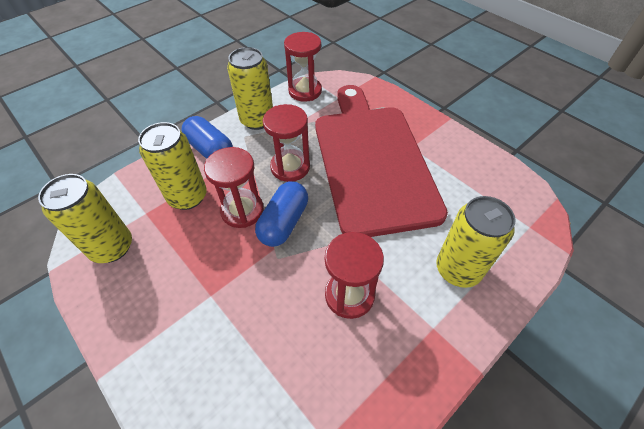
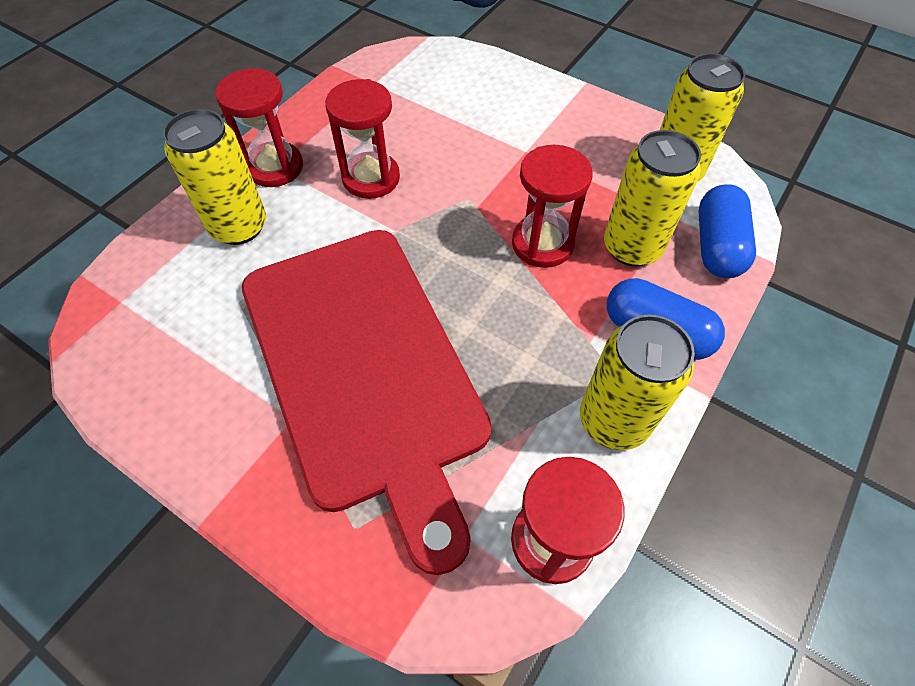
camera: 165 degrees right, 5 degrees up
blue capsule [255,181,308,247] -> blue capsule moved to [699,184,756,278]
red hourglass [263,104,310,182] -> red hourglass moved to [215,68,303,187]

